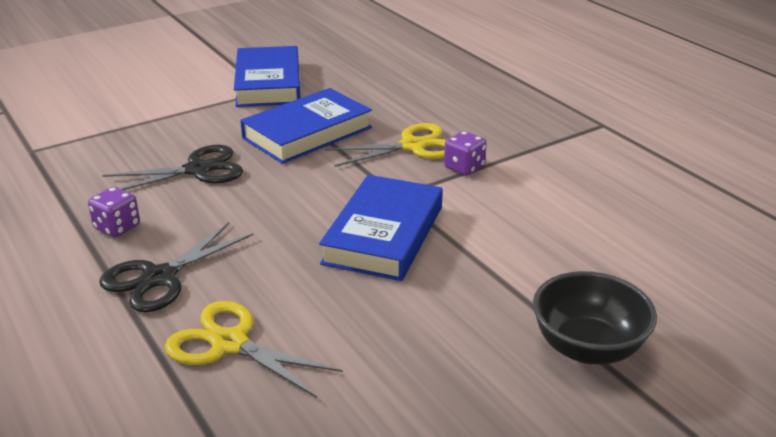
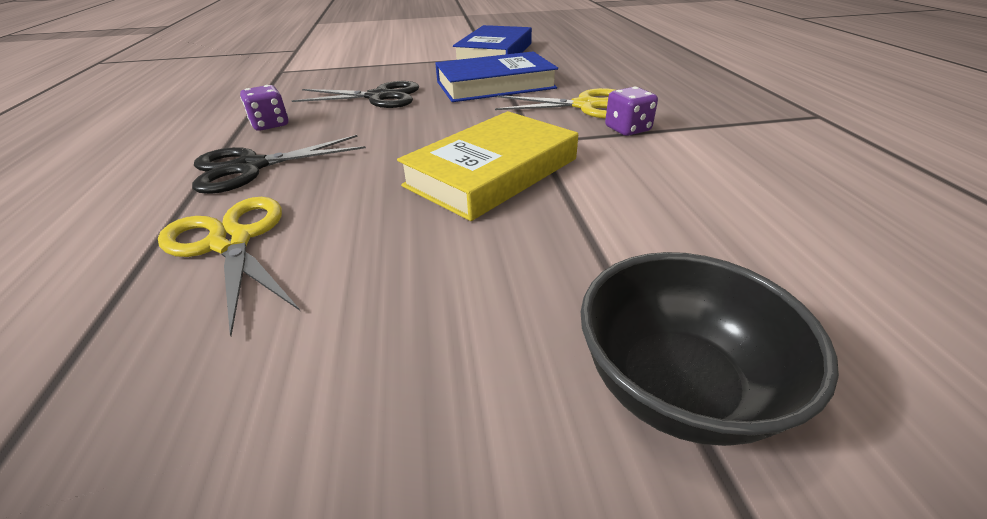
camera: 25 degrees right, 5 degrees up
blue book [319,175,443,281] -> yellow book [397,111,578,221]

